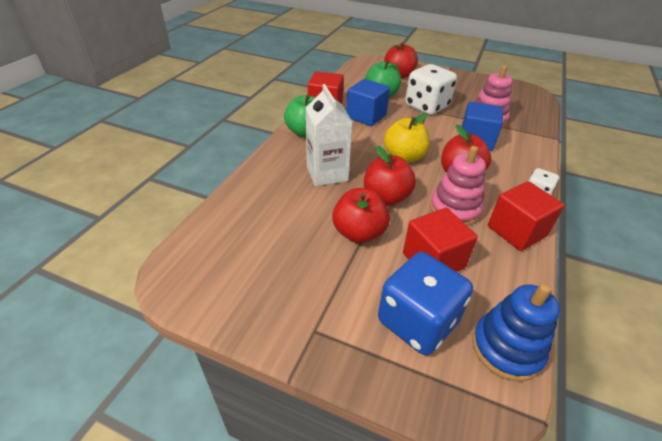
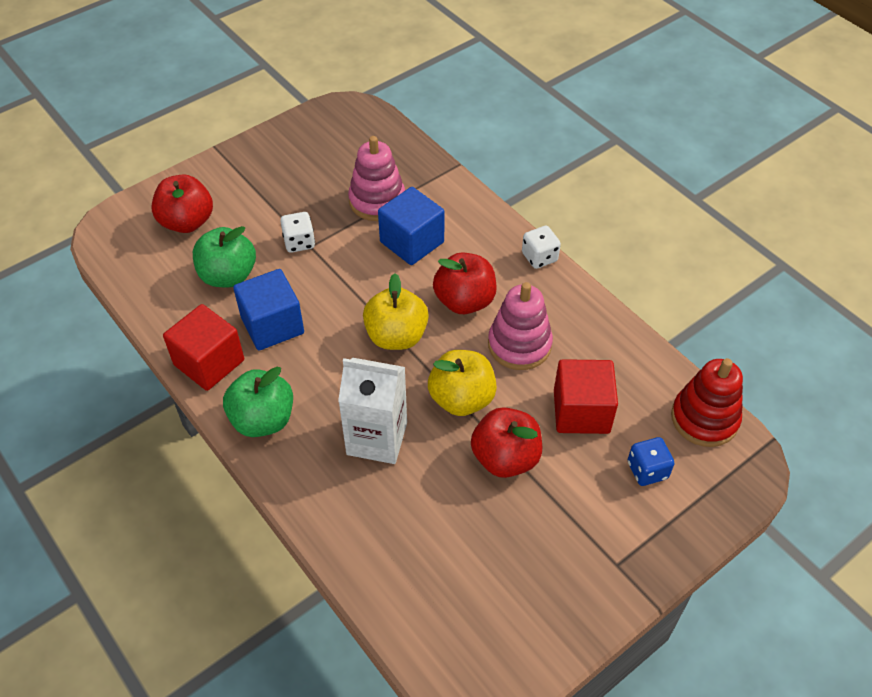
camera: 60 degrees left, 10 degrees up
red apple [364,146,416,206] -> yellow apple [428,350,497,416]
blue dice [378,252,473,355] -> blue dice [628,437,675,486], size x0.51
white dice [405,64,457,115] -> white dice [280,212,315,253], size x0.51
blue stacking toy [472,283,560,381] -> red stacking toy [671,358,743,447]
red cube [488,181,565,251] -> none

